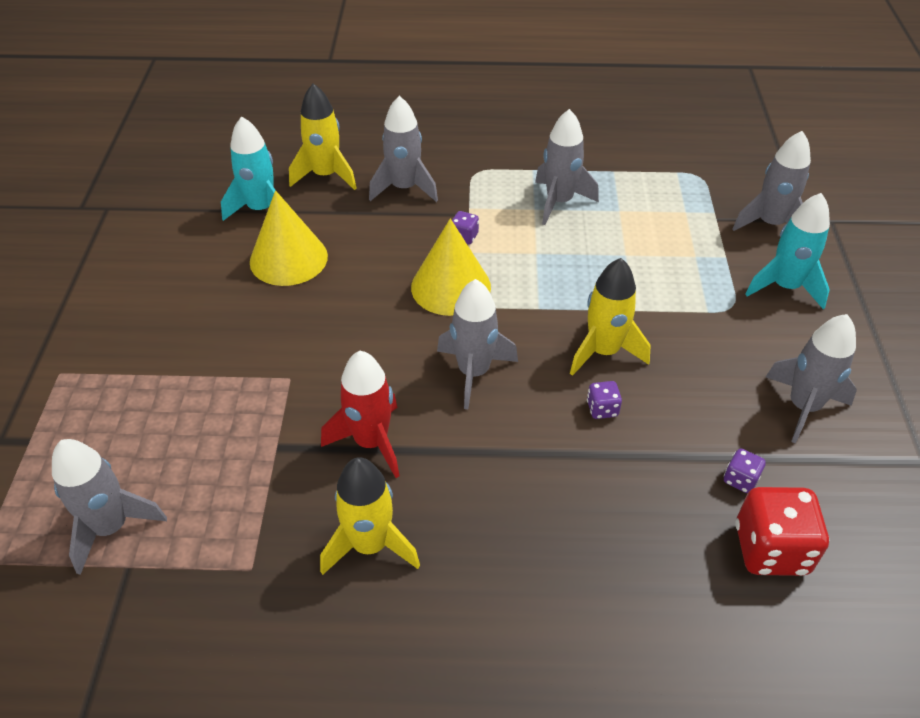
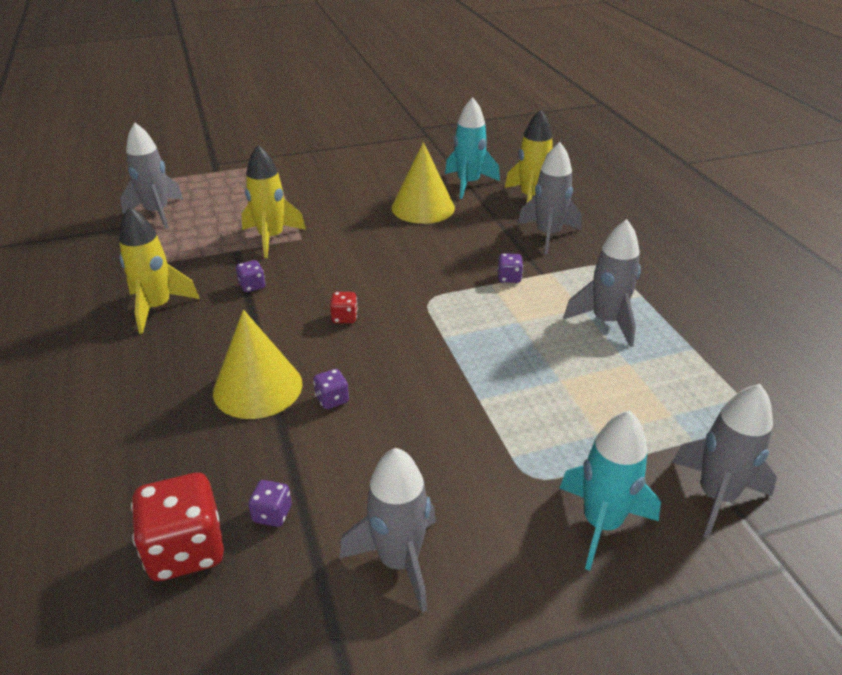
camera: 70 degrees right, 10 degrees down
red rocket [321,351,400,478] -> purple dice [236,260,266,292]
yellow cone [411,218,491,316] -> yellow cone moved to [213,310,302,419]
grey rocket [437,279,518,409] -> red dice [330,292,358,323]
yellow rocket [570,258,651,376] -> yellow rocket moved to [242,145,306,258]

